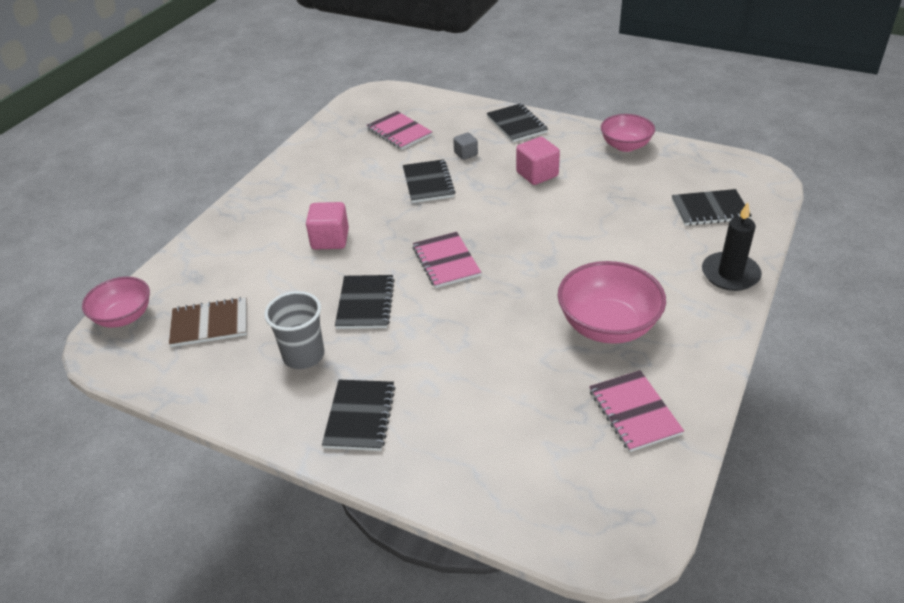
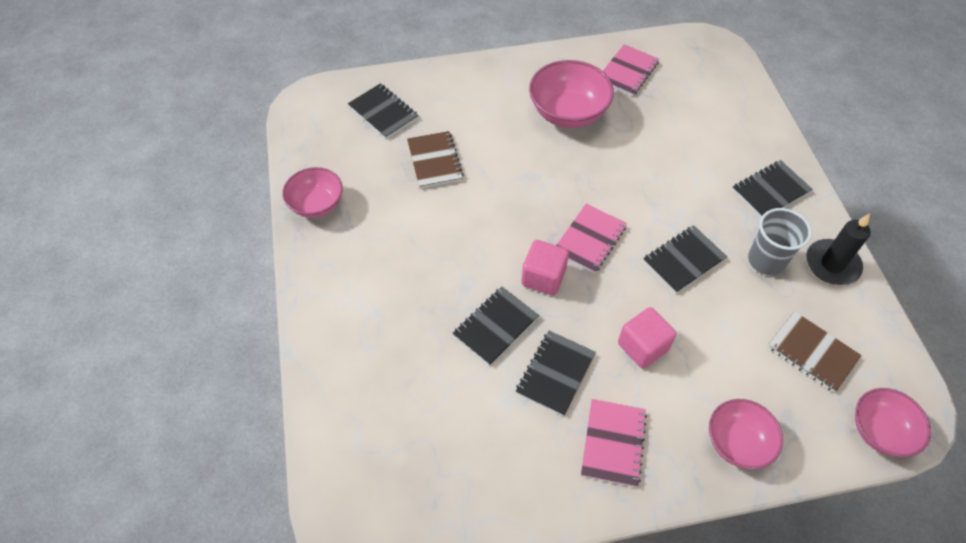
camera: 130 degrees left, 15 degrees up
pink notebook [367,111,432,150] -> pink notebook moved to [581,399,647,487]
grey cube [453,132,478,160] -> none
black notebook [487,103,548,142] -> black notebook moved to [516,331,596,416]
pink cube [516,137,560,185] -> pink cube moved to [521,240,569,295]
black candle [702,202,762,291] -> black candle moved to [806,213,870,285]
none -> brown notebook [407,131,464,188]
none -> pink bowl [709,399,783,469]

